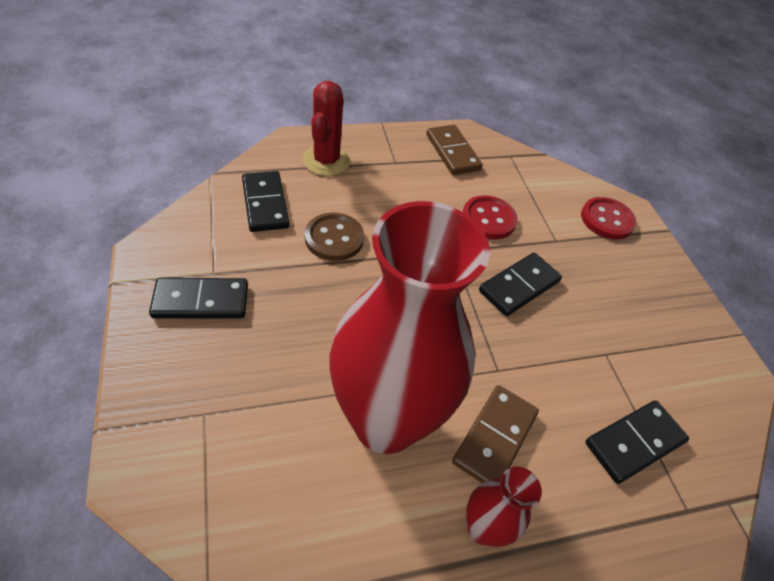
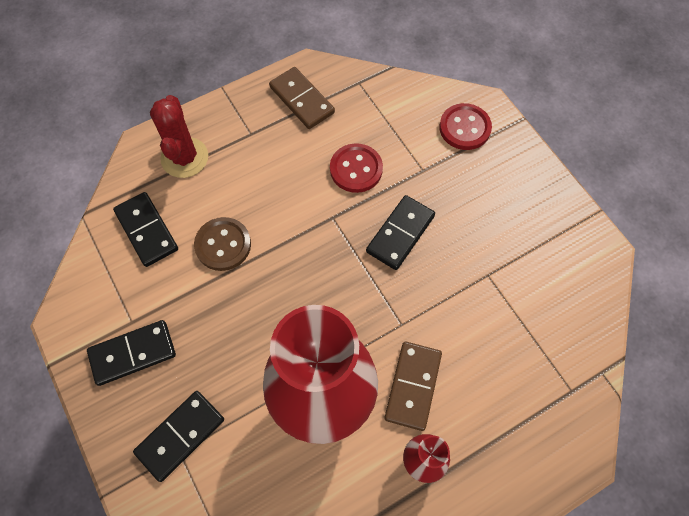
camera: 10 degrees left, 15 degrees up
black domino [585,400,689,484] -> black domino moved to [133,391,224,482]

